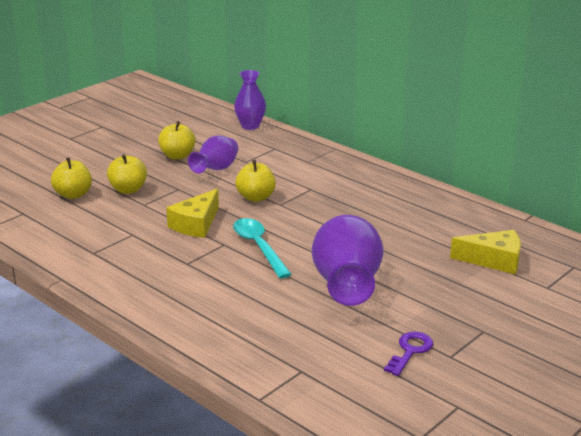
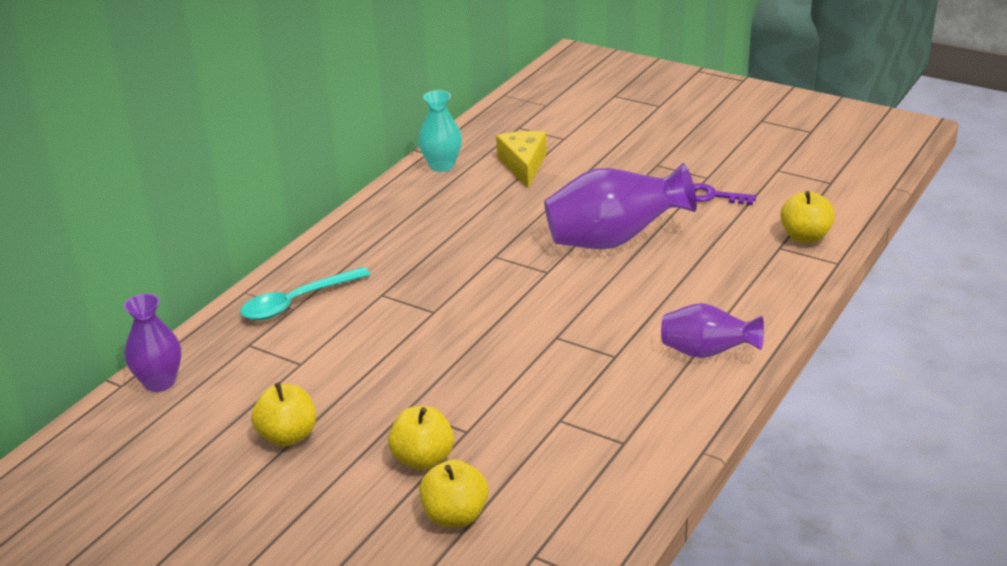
camera: 100 degrees left, 5 degrees up
yellow cheese [166,188,219,238] -> none
purple vase [188,136,238,173] -> purple vase moved to [661,303,764,358]
turquoise spoon [233,218,292,278] -> turquoise spoon moved to [240,267,371,320]
yellow apple [235,160,276,202] -> yellow apple moved to [780,191,835,243]
none -> turquoise vase [418,90,462,172]

